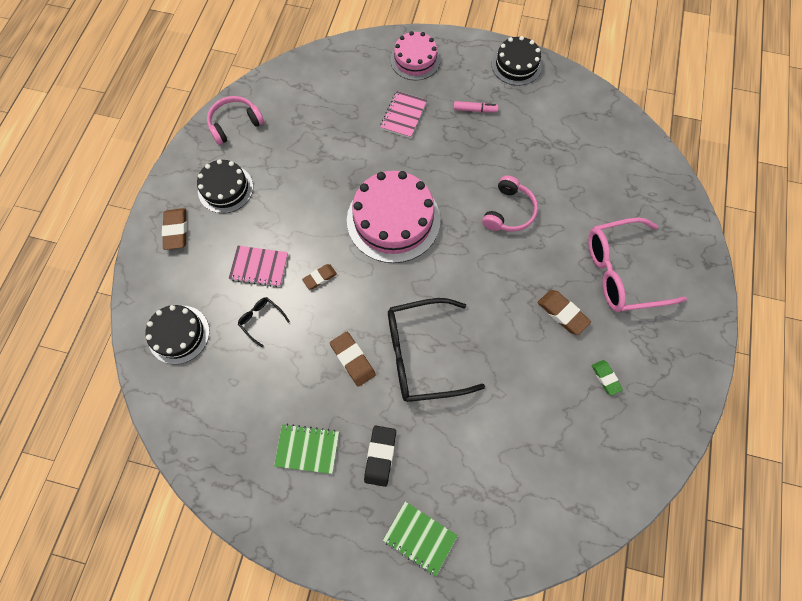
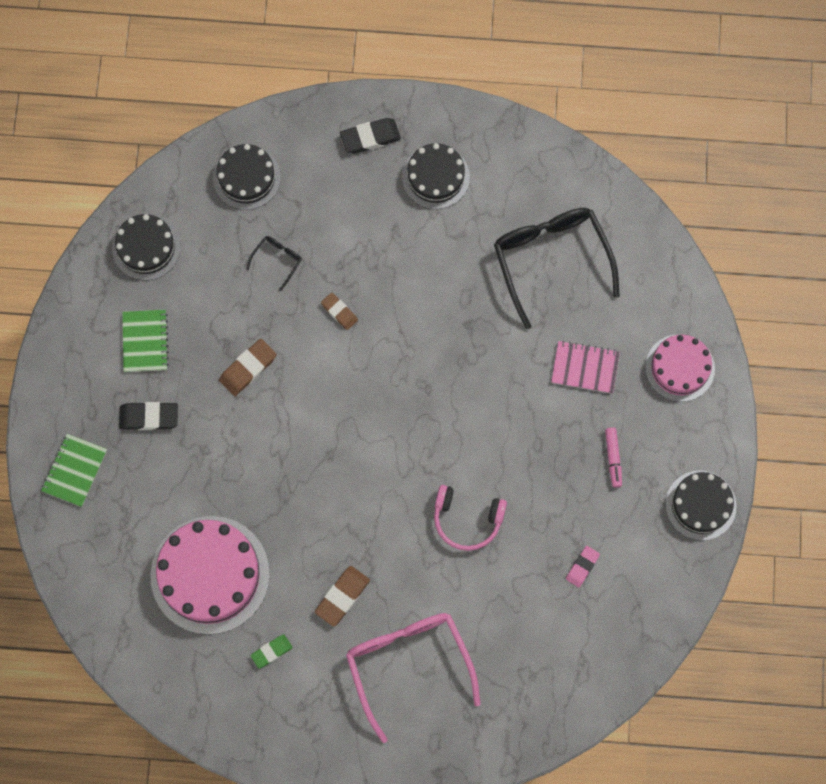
camera: 80 degrees right, 5 degrees up
brown eraser [162,208,187,250] -> black eraser [340,118,401,154]
pink headphones [207,96,264,145] -> none
pink notebook [228,246,288,287] -> none
pink cake [347,171,440,263] -> pink cake moved to [150,516,270,635]
black glasses [388,298,485,402] -> black glasses moved to [494,208,620,329]
none -> black cake [112,214,181,280]
none -> pink eraser [566,546,600,587]

